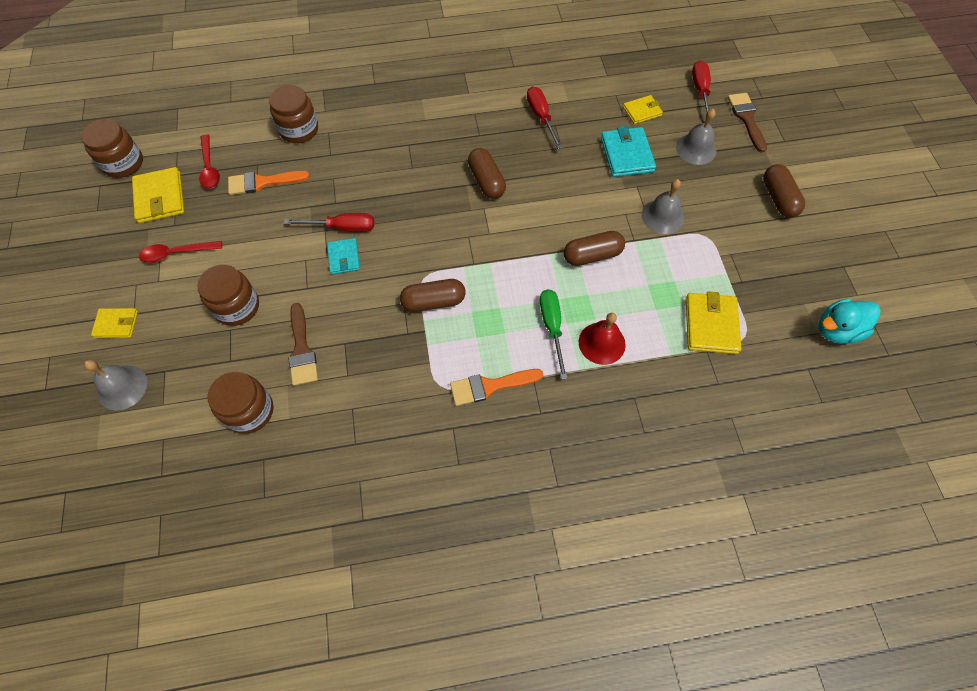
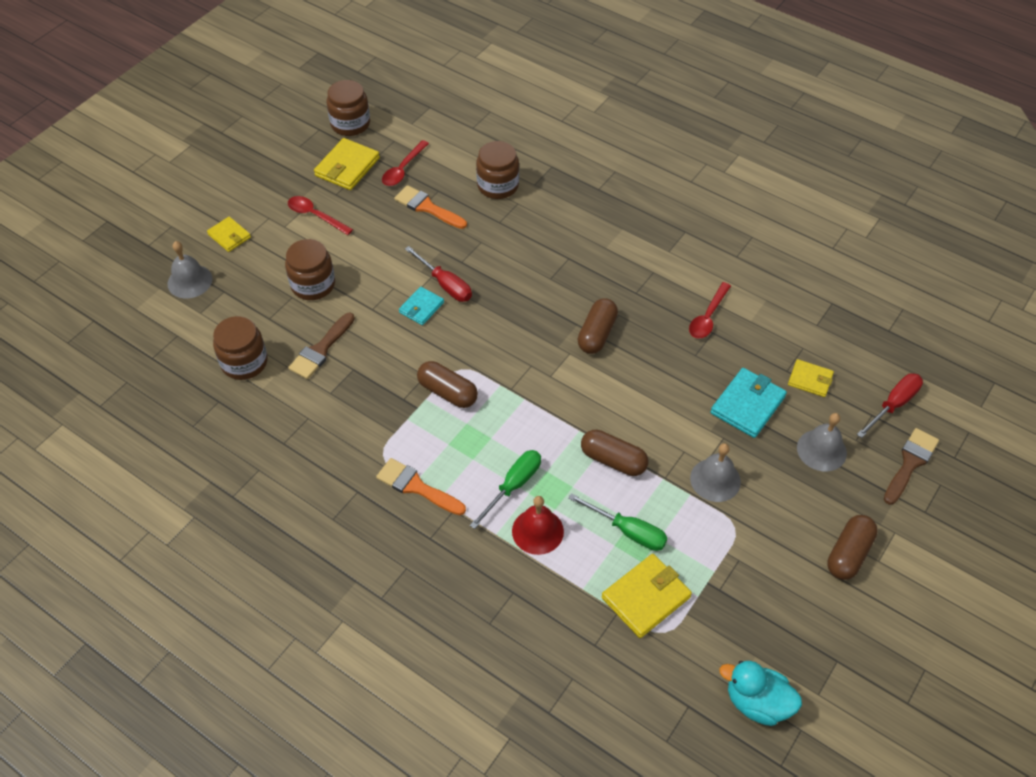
camera: 45 degrees right, 10 degrees down
red screwdriver [527,86,563,149] -> red spoon [689,282,731,339]
none -> green screwdriver [568,493,668,551]

